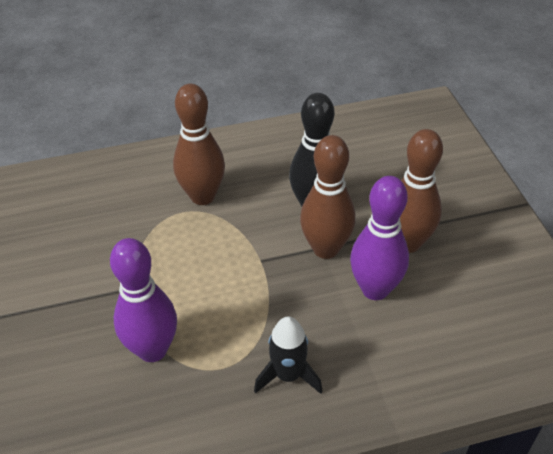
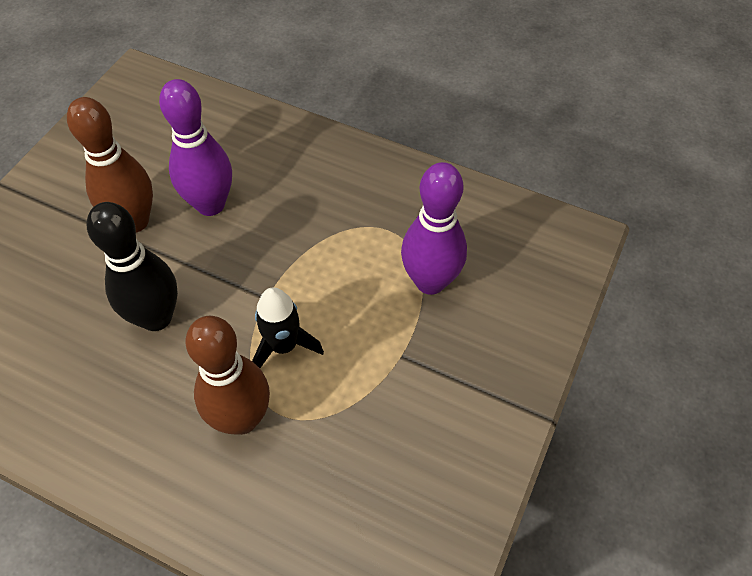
camera: 140 degrees left, 10 degrees up
black rocket [254,316,323,394] -> black rocket moved to [252,287,324,368]
brown bowling pin [300,135,356,259] -> none

